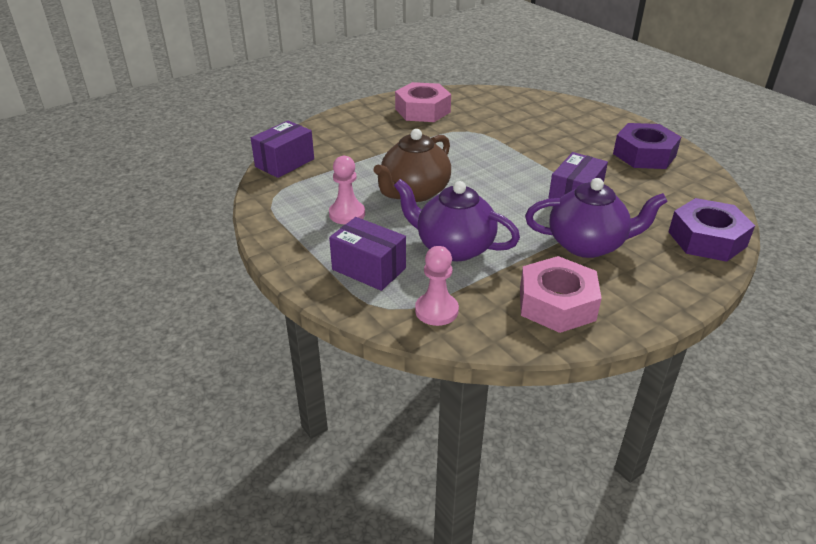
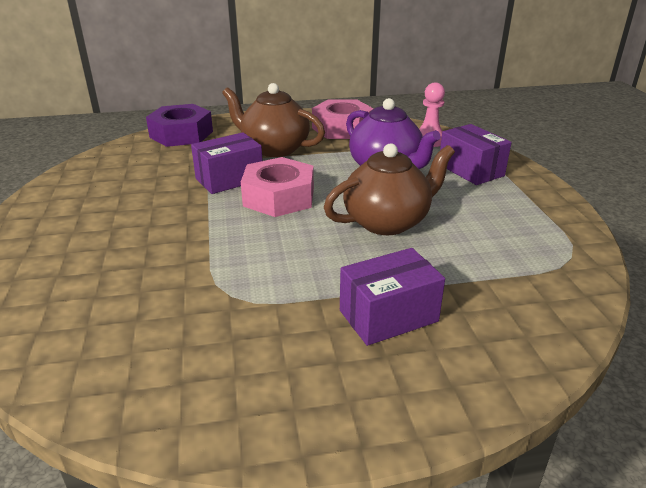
camera: 155 degrees left, 5 degrees down
purple box [251,121,314,178] -> purple box moved to [340,248,445,346]
pink pawn [329,156,365,224] -> none
pink nut [395,82,451,122] -> pink nut moved to [241,157,314,217]
purple teapot [525,178,668,258] -> brown teapot [222,83,325,157]
purple nut [613,123,681,169] -> none

